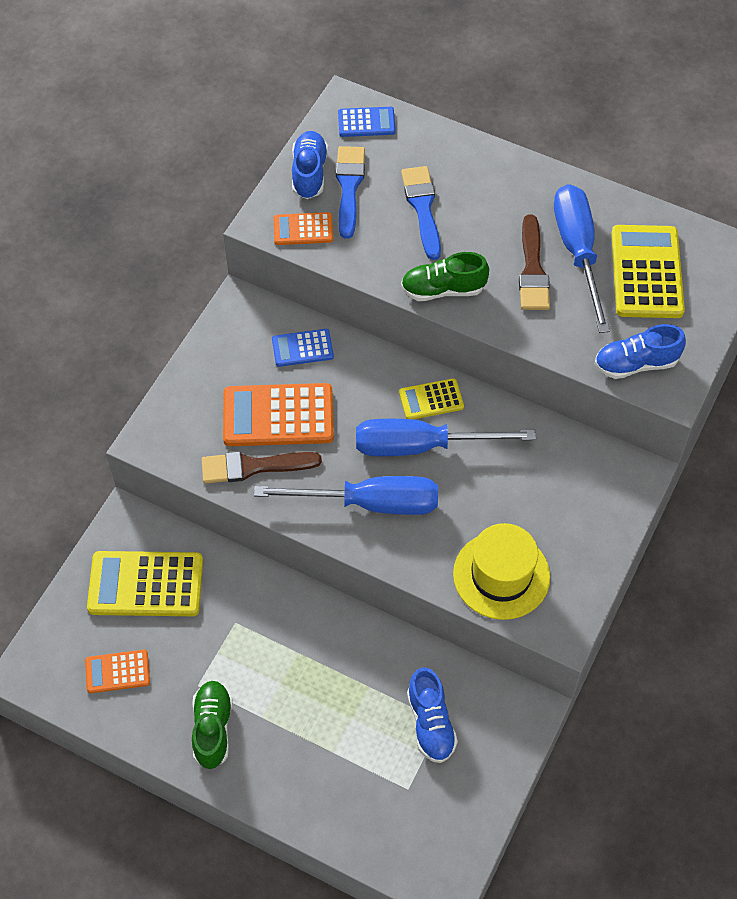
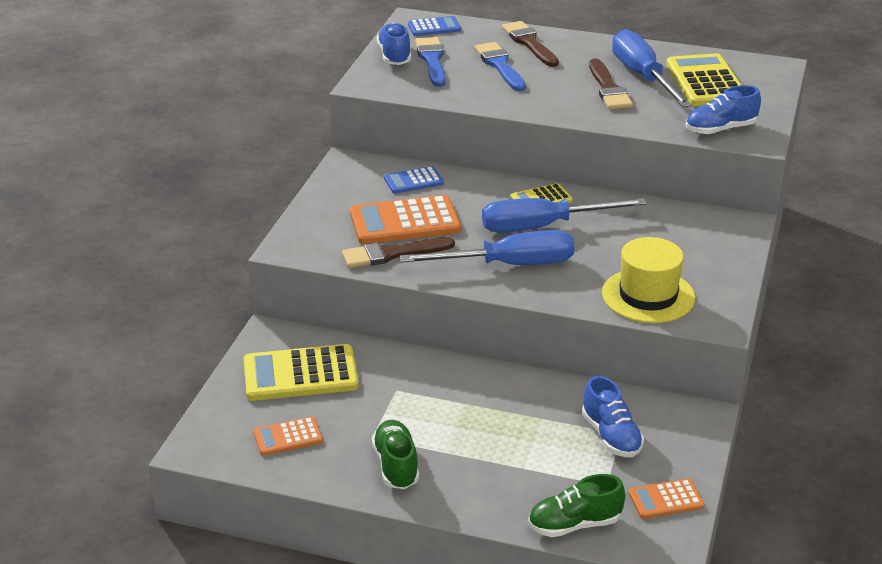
camera: 10 degrees left, 25 degrees down
orange calculator [274,212,333,245] -> orange calculator moved to [629,479,704,519]
green shoe [401,252,489,301] -> green shoe moved to [528,474,625,537]
none -> brown brush [502,21,559,67]

